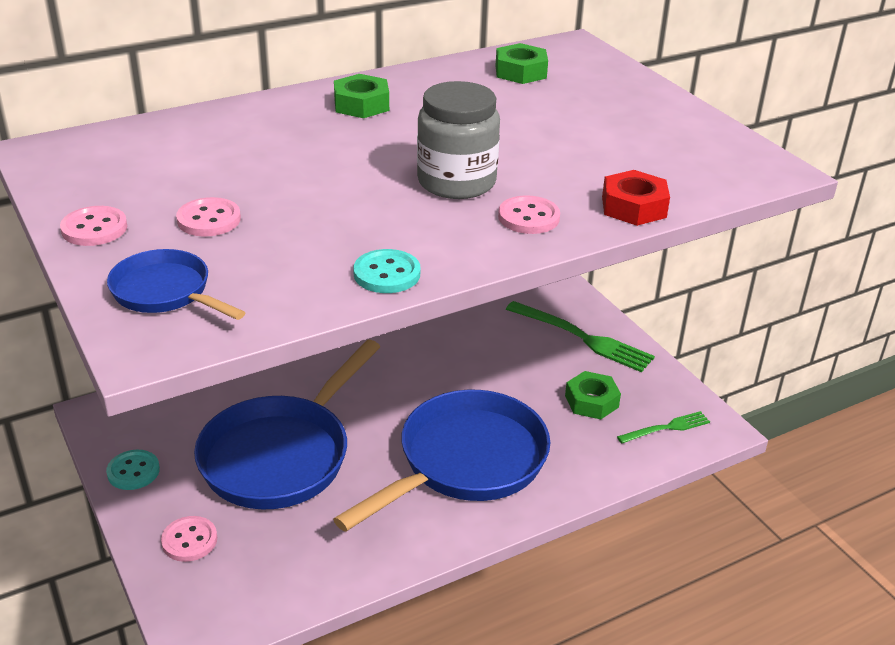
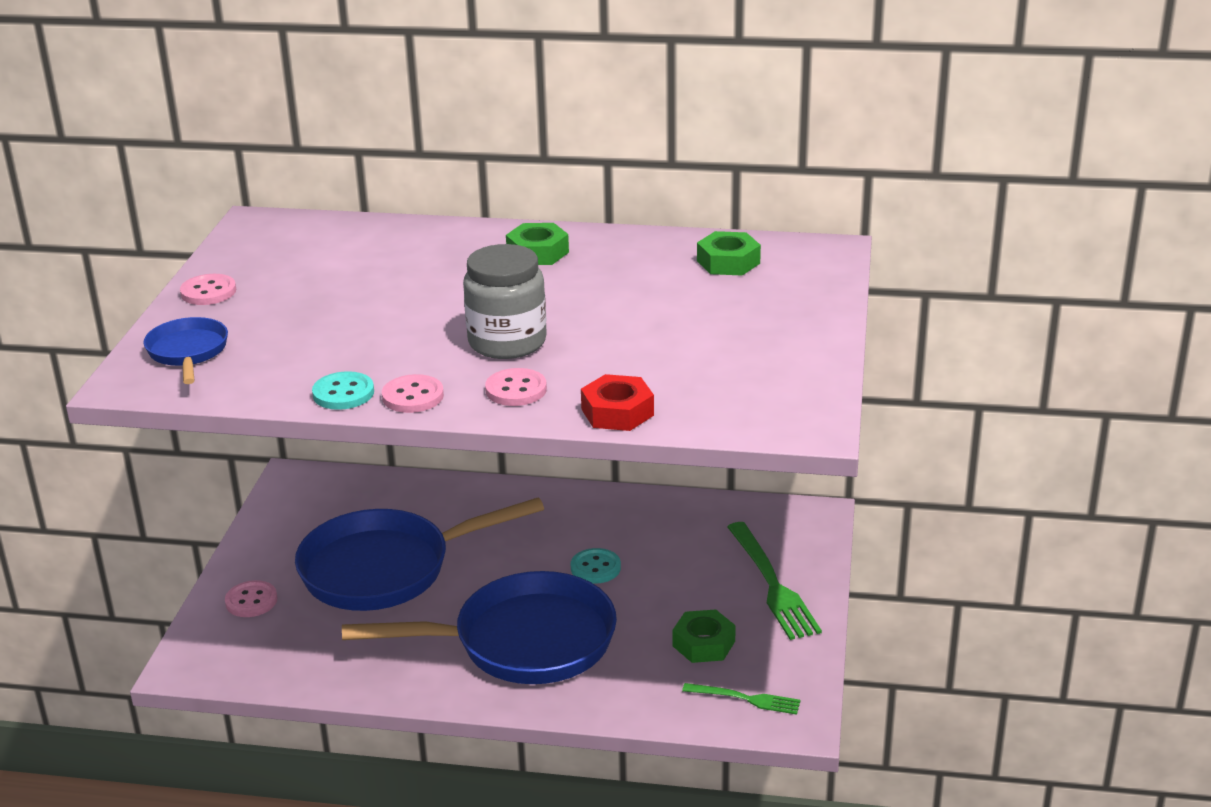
camera: 40 degrees right, 5 degrees down
turquoise button [106,450,160,490] -> turquoise button moved to [571,548,621,584]
pink button [176,197,241,237] -> pink button moved to [382,374,444,413]

